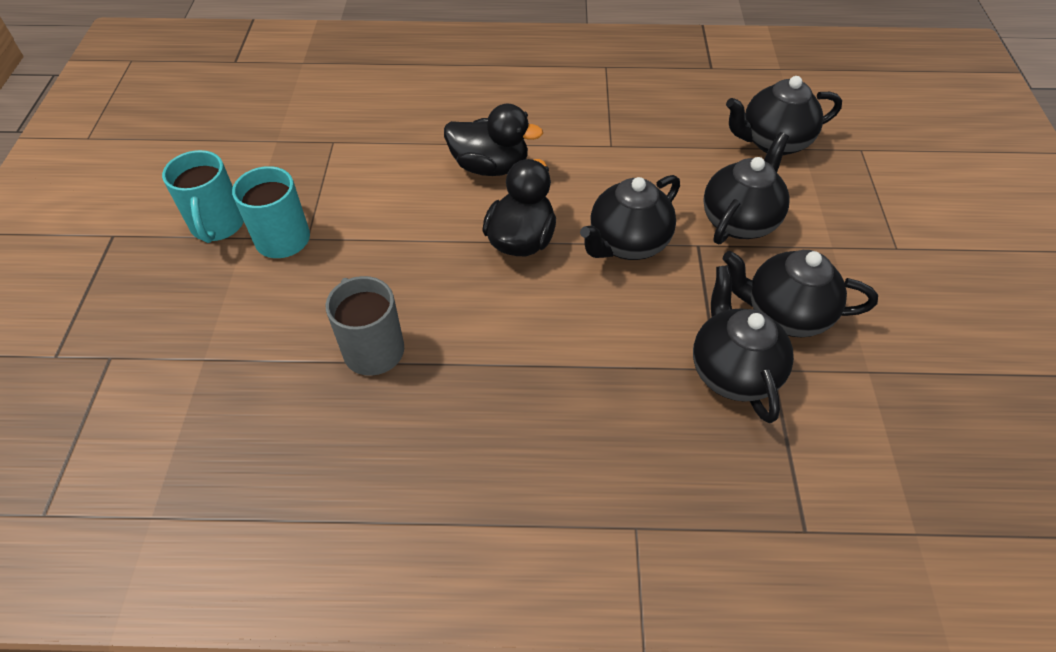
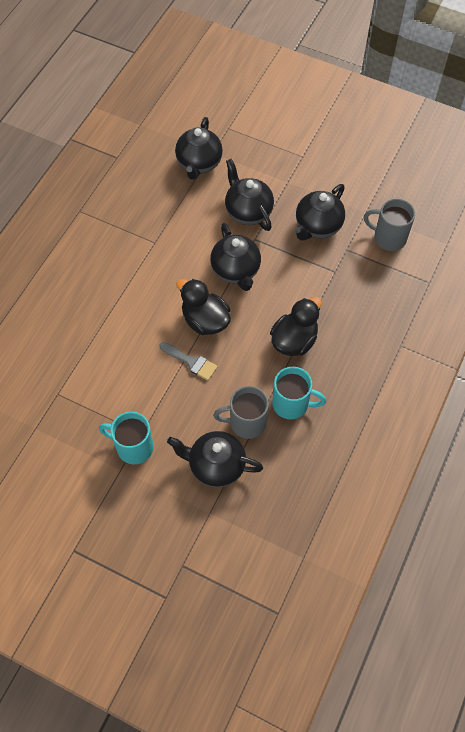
camera: 65 degrees left, 10 degrees up
turquoise mug [162,150,244,243] -> turquoise mug moved to [272,367,326,420]
black duck [444,104,543,176] -> black duck moved to [270,297,322,356]
black teapot [693,265,794,423] -> black teapot moved to [167,431,263,488]
none -> grey brush [160,342,218,381]
none -> grey mug [364,199,415,251]

